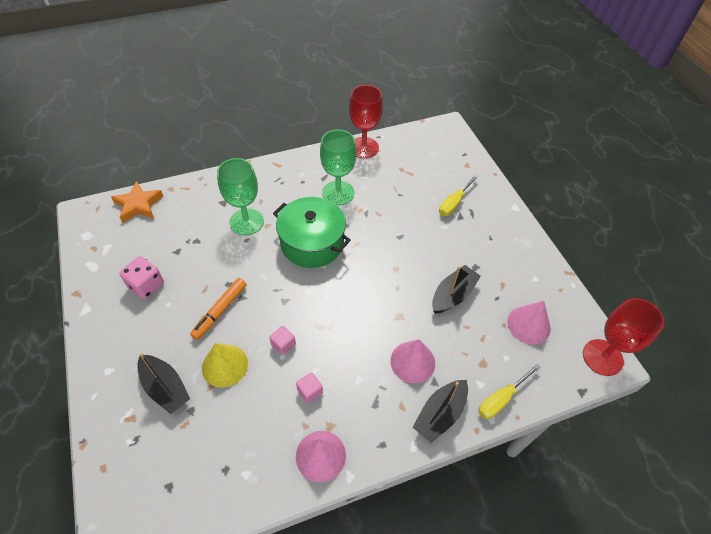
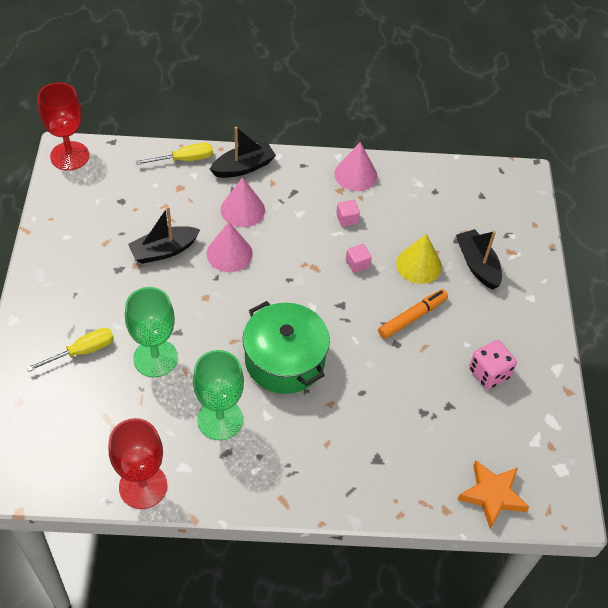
camera: 160 degrees left, 0 degrees up
green goblet [217,158,264,236] -> green goblet moved to [125,287,178,377]
pink cone [507,301,551,344] -> pink cone moved to [206,222,253,272]

